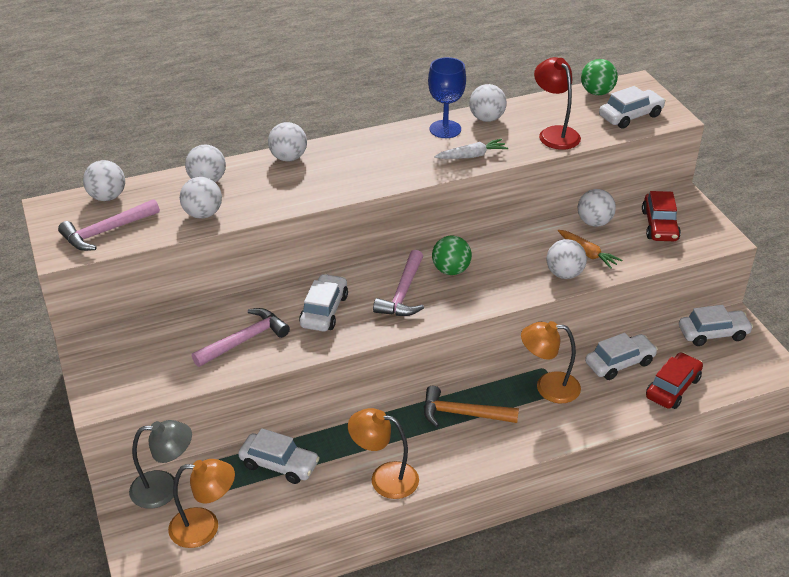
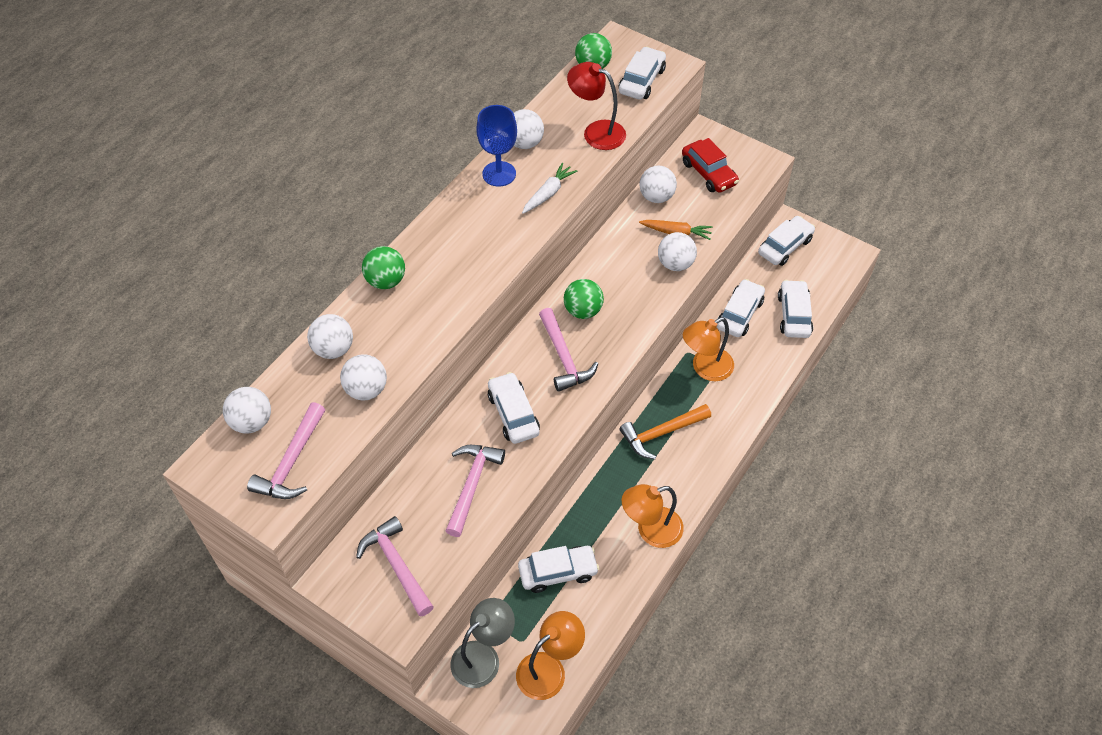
camera: 35 degrees left, 15 degrees up
white ball [268,122,307,161] -> green ball [362,246,405,289]
red car [646,352,703,409] -> white car [778,280,813,338]
none -> pink hammer [356,516,434,617]

